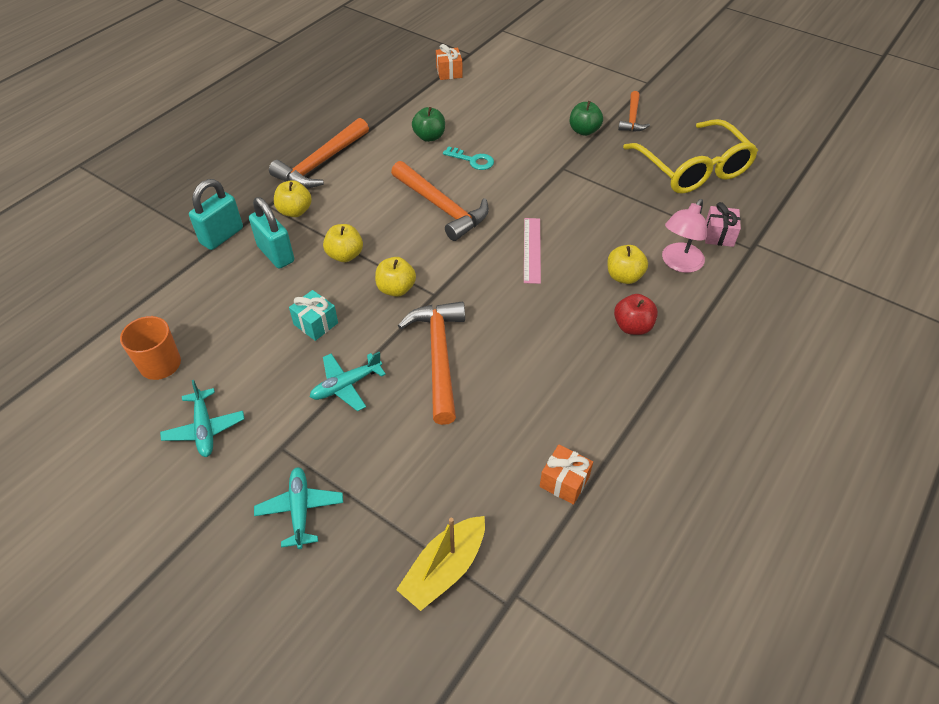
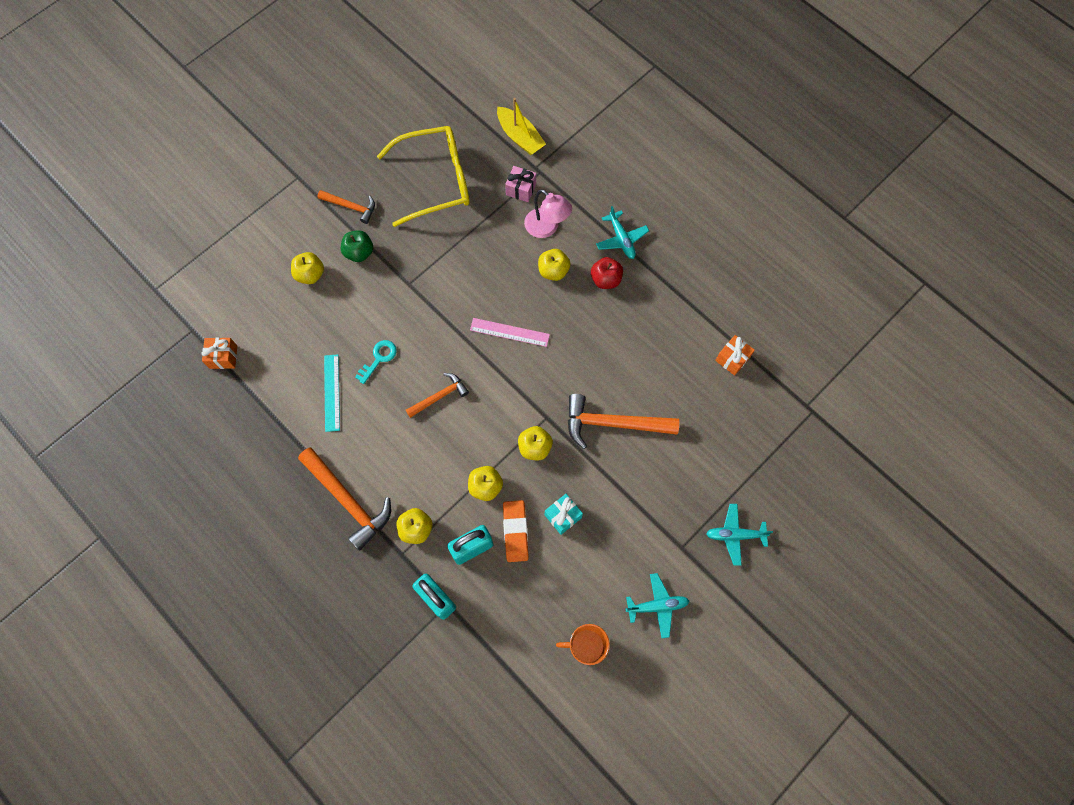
camera: 80 degrees left, 20 degrees up
turquoise plane [310,352,386,411] -> turquoise plane moved to [596,206,649,259]
orange hammer [391,161,489,241] -> orange hammer [406,373,469,418], size x0.58
yellow boat [396,516,485,611] -> yellow boat moved to [497,98,546,155]
green apple [412,107,445,142] -> turquoise ruler [324,354,340,432]
none -> yellow apple [291,252,324,284]
none -> orange eraser [503,500,529,562]

